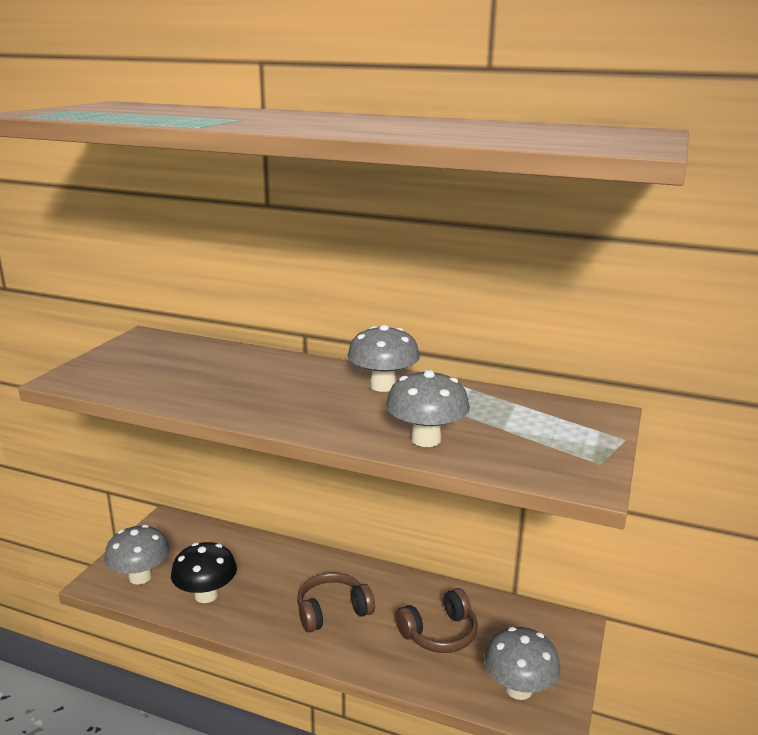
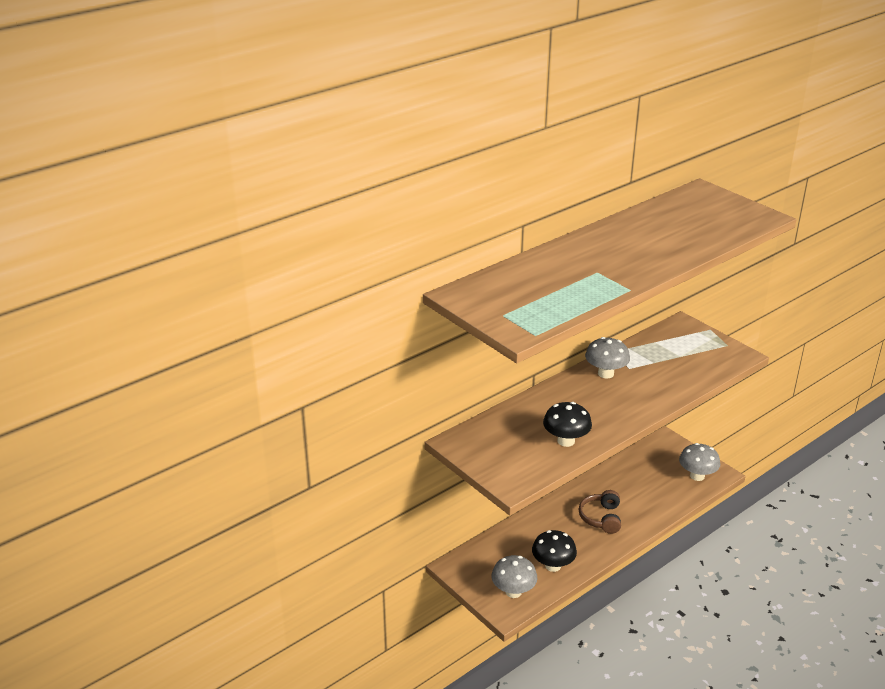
camera: 60 degrees left, 10 degrees up
grey mushroom [386,370,470,447] -> none
brown headphones [395,588,478,653] -> none
none -> black mushroom [543,402,592,447]

